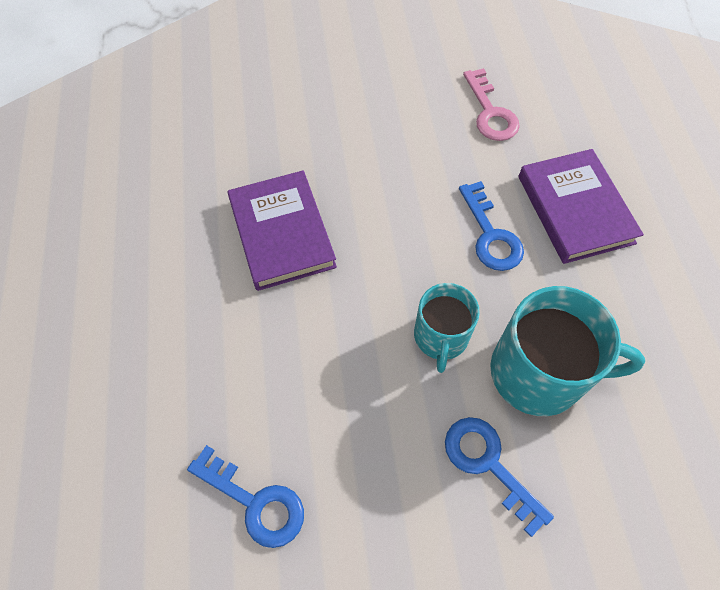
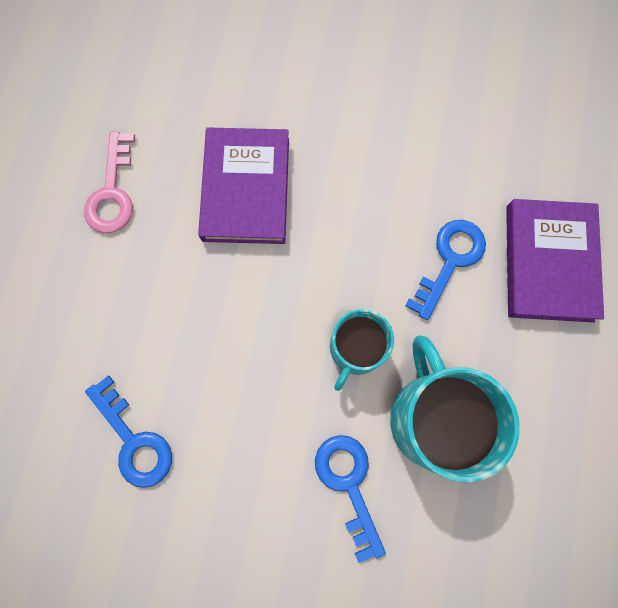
camera: 20 degrees right, 15 degrees up
blue key [459,181,524,271] -> blue key turned 150 degrees counterclockwise [405,220,486,320]
pink key [463,68,520,141] -> pink key moved to [84,131,135,233]
turquoise mug [490,286,645,416] -> turquoise mug turned 135 degrees counterclockwise [390,335,520,482]

